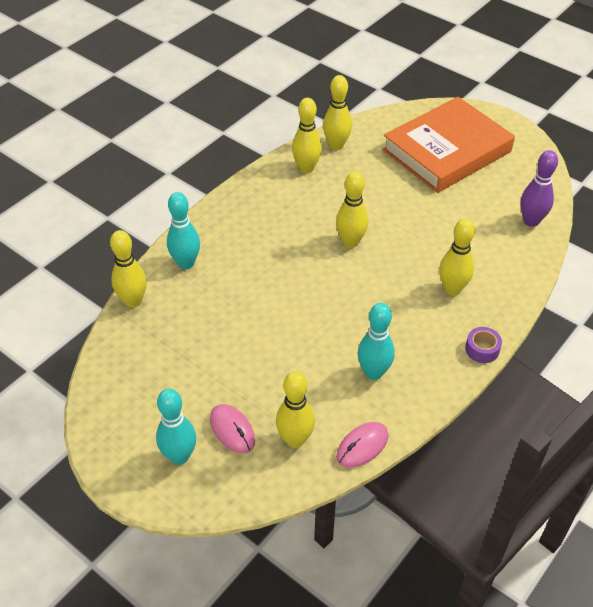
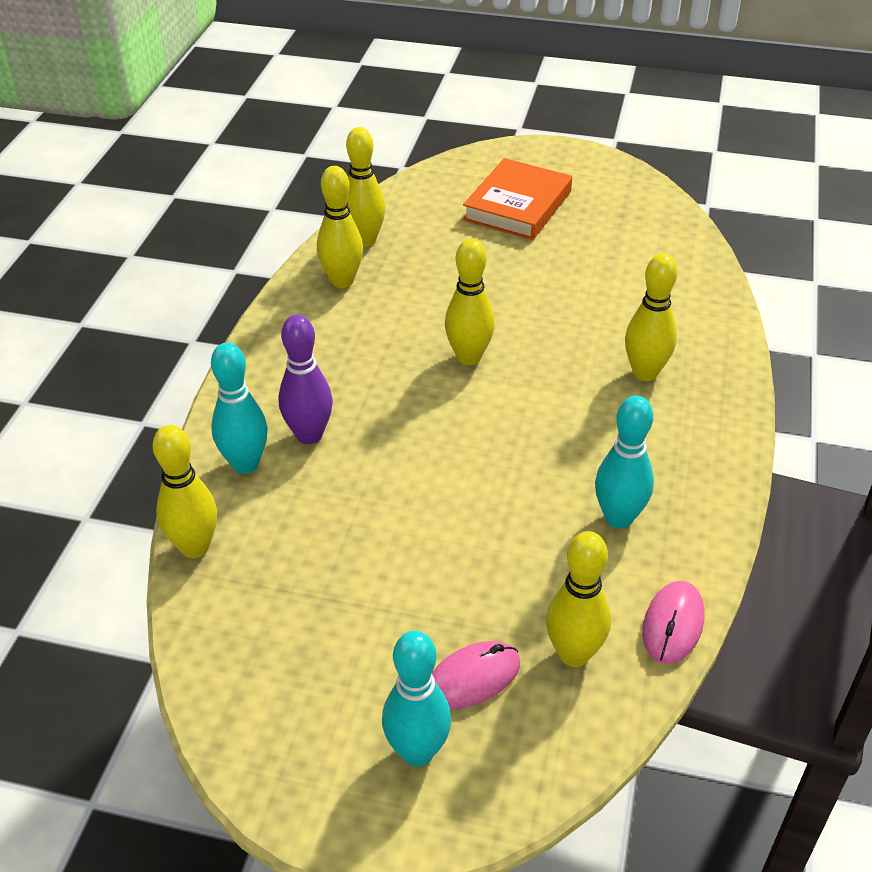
camera: 25 degrees left, 5 degrees down
pink mouse [210,404,255,453] -> pink mouse turned 60 degrees counterclockwise [432,641,520,709]
orange book [382,97,515,193] -> orange book [463,158,572,240], size x0.65
purple tape [465,327,502,363] -> none
purple bowling pin [520,150,558,227] -> purple bowling pin moved to [278,314,333,444]

